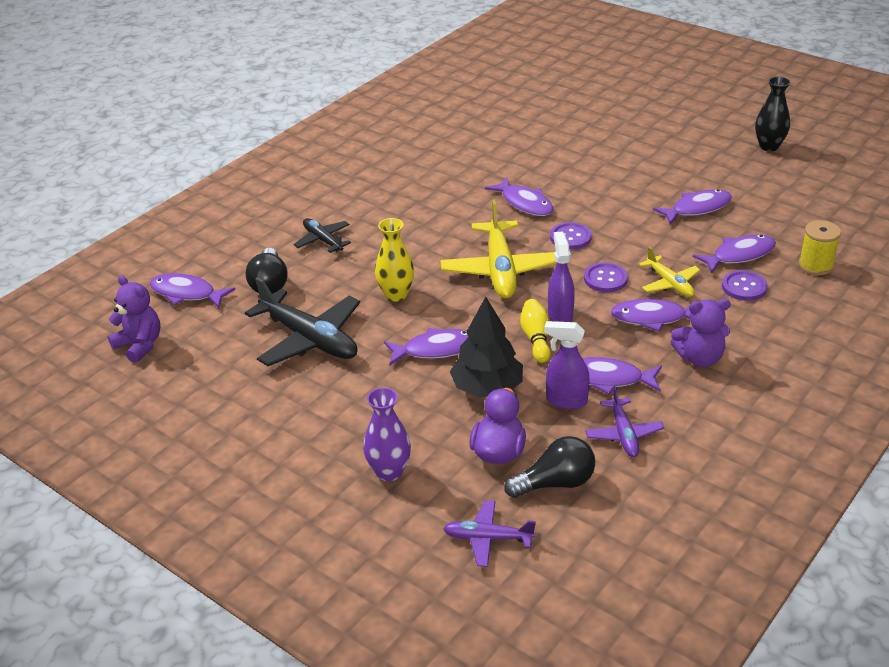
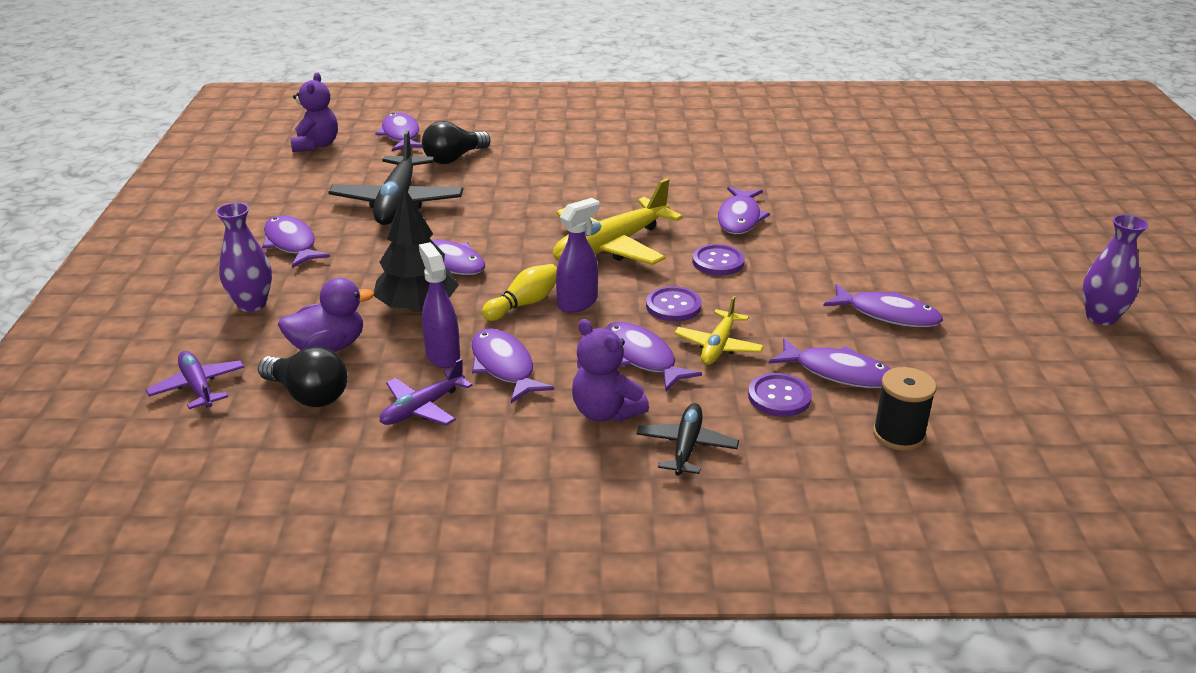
camera: 50 degrees right, 5 degrees down
black plane [294,218,351,253] -> black plane moved to [637,403,739,476]
yellow vase [375,218,414,301] -> none
black vase [755,77,791,151] -> purple vase [1083,214,1148,325]
yellow spool [799,220,841,275] -> black spool [873,367,937,451]
none -> purple fish [262,215,330,268]

